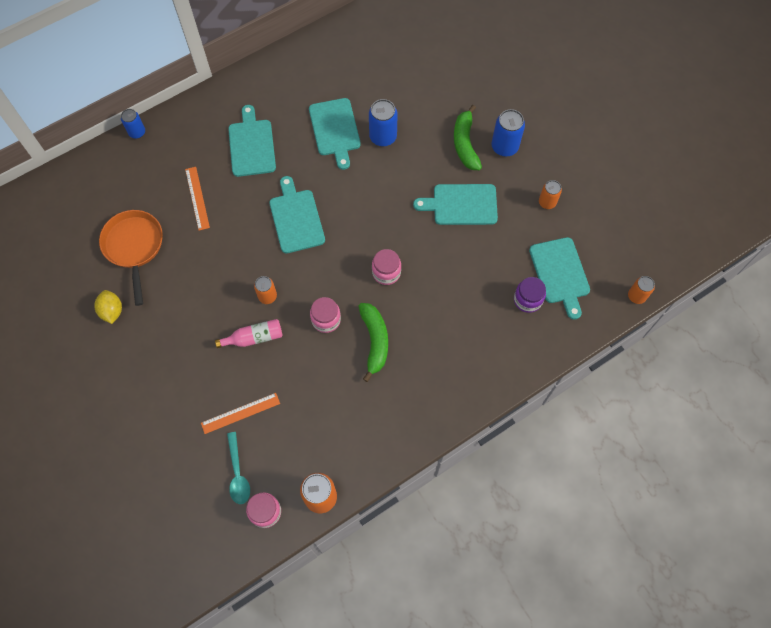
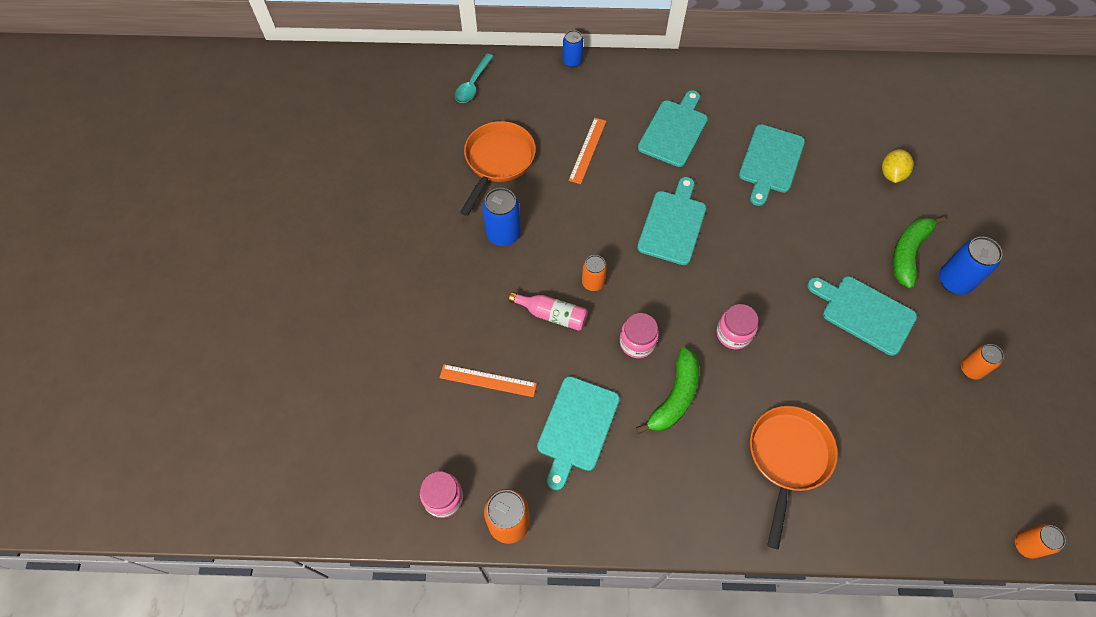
camera: 35 degrees right, 5 degrees down
yellow lemon [94,290,122,324] -> yellow lemon moved to [882,149,914,183]
turquoise spoon [227,432,250,504] -> turquoise spoon moved to [455,53,494,103]
blue can [369,99,398,146] -> blue can moved to [482,188,521,246]
purple jar [514,277,546,313] -> none
turquoise cutting board [529,237,590,320] -> turquoise cutting board moved to [537,376,620,490]
none -> orange pan [750,406,838,549]

